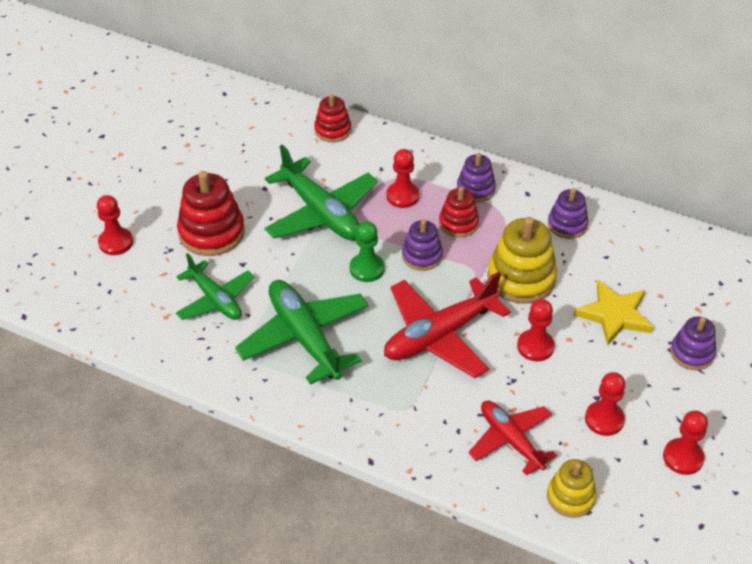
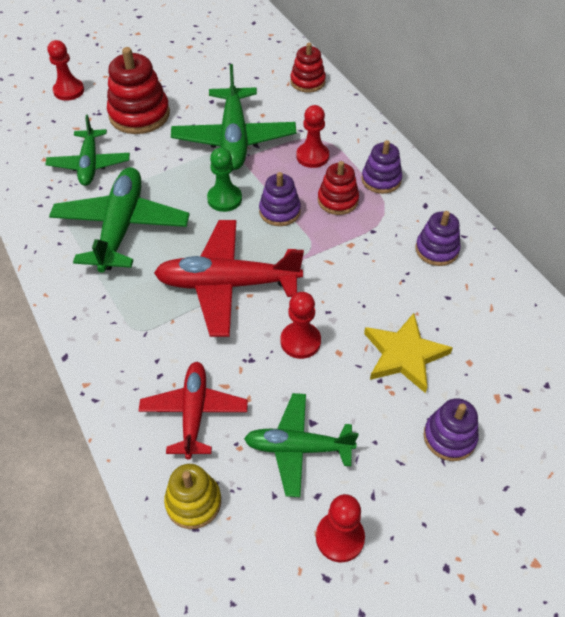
camera: 35 degrees right, 5 degrees up
yellow stacking toy [487,217,557,304] -> none
red pawn [585,372,625,436] -> green plane [244,393,358,497]

